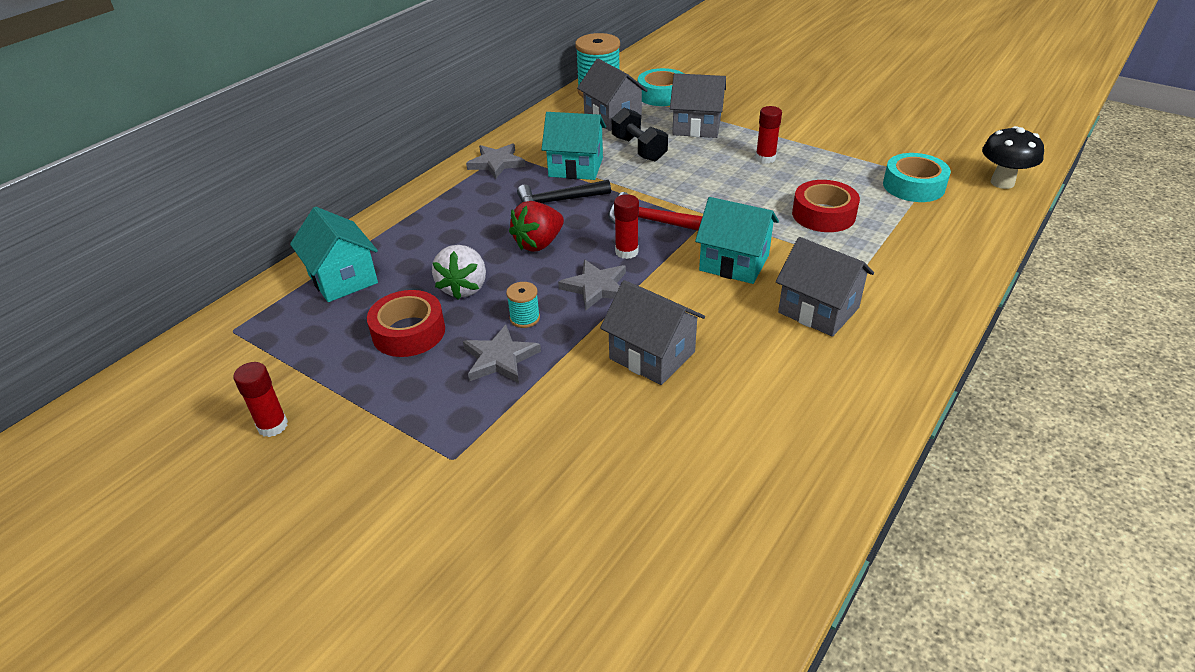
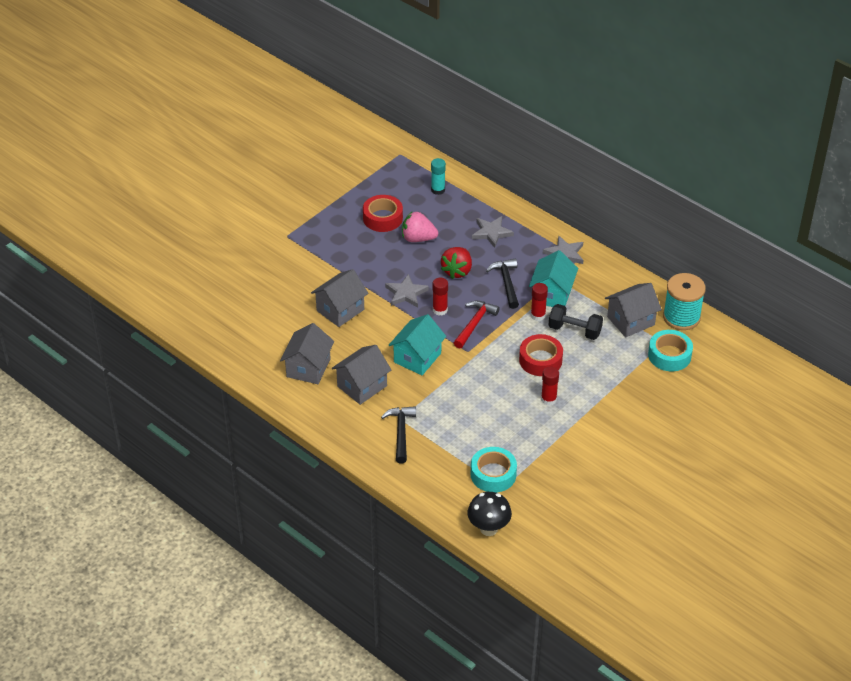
camera: 95 degrees right, 5 degrees up
red glue stick [233,362,288,437] -> red glue stick moved to [531,283,548,321]
turquoise house [290,207,378,302] -> turquoise glue stick [431,158,446,195]
white strawberry [432,245,486,300] -> pink strawberry [402,211,438,242]
grey star [463,325,541,383] -> grey star moved to [472,216,514,248]
turquoise spool [506,282,540,328] -> none
red strawberry [509,201,564,252] -> red strawberry turned 120 degrees counterclockwise [441,247,472,279]
black dumbbell [612,108,668,161] -> black dumbbell turned 45 degrees clockwise [549,304,603,340]
grey house [670,73,726,138] -> grey house moved to [280,323,334,384]
red tape [792,180,860,232] -> red tape moved to [519,334,563,376]
none -> black hammer [381,406,416,464]

